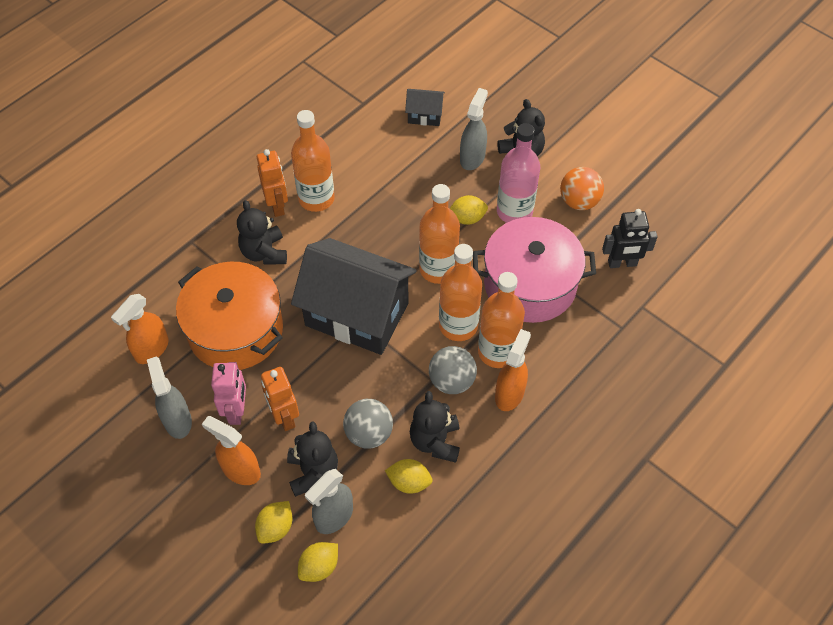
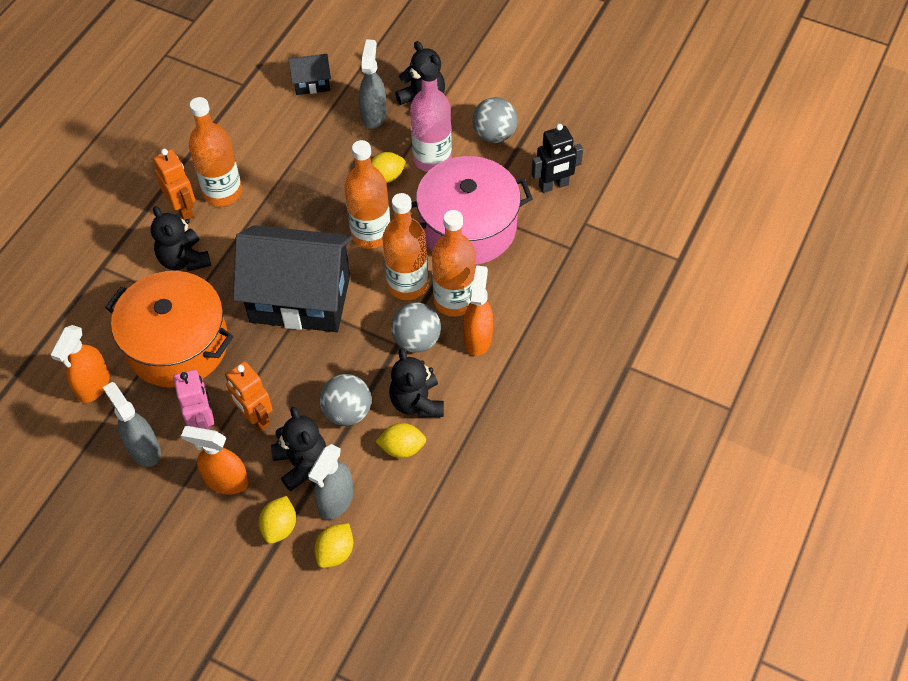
camera: 15 degrees left, 0 degrees up
orange ball [560,167,604,210] -> grey ball [472,97,517,143]

